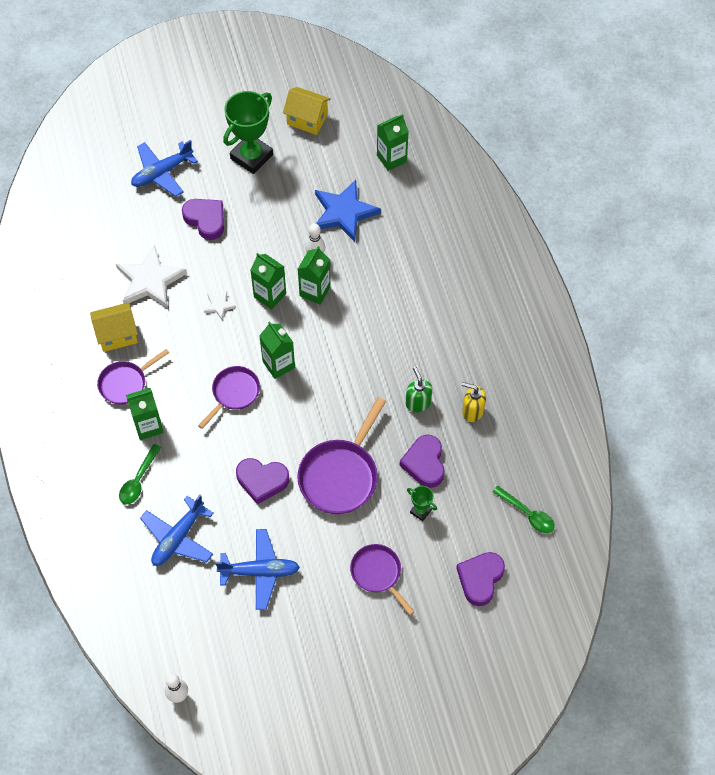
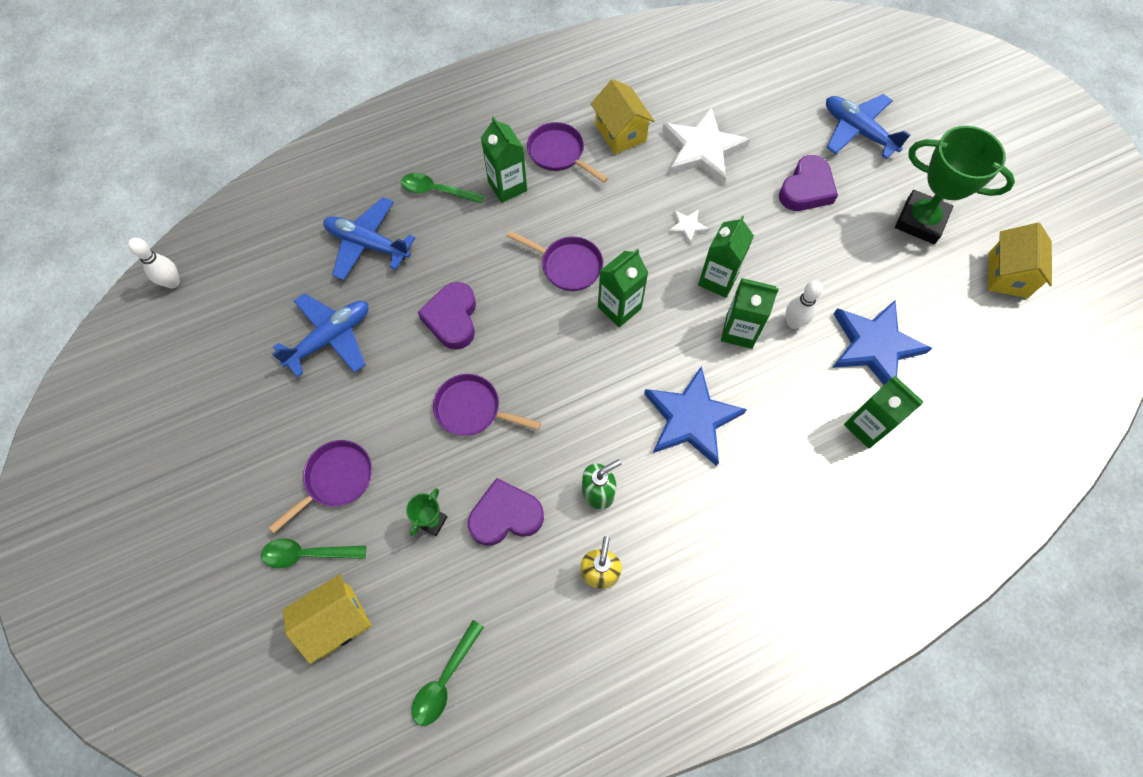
camera: 80 degrees right, 5 degrees up
blue plane [215,529,300,610] -> blue plane turned 120 degrees counterclockwise [272,293,368,377]
purple pan [297,397,386,514] -> purple pan [433,374,541,436], size x0.62
green carton [377,114,409,171] -> green carton moved to [844,376,924,449]
purple heart [456,552,505,606] -> yellow house [283,574,372,664]
none -> green spoon [261,539,366,568]
none -> blue star [644,366,747,466]

